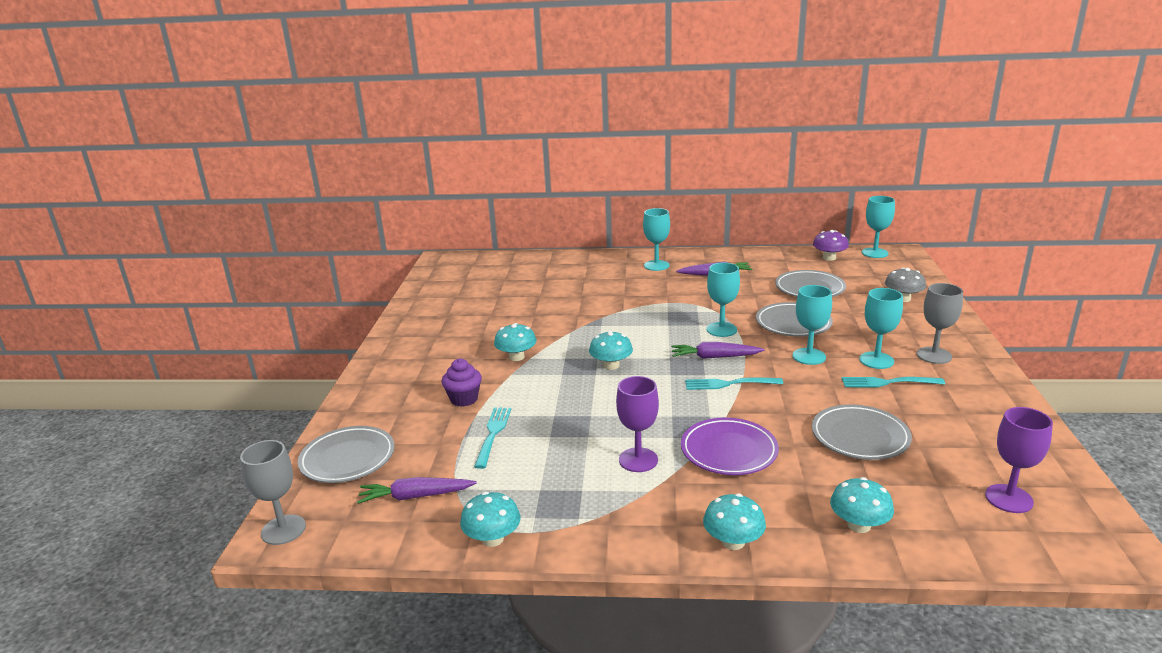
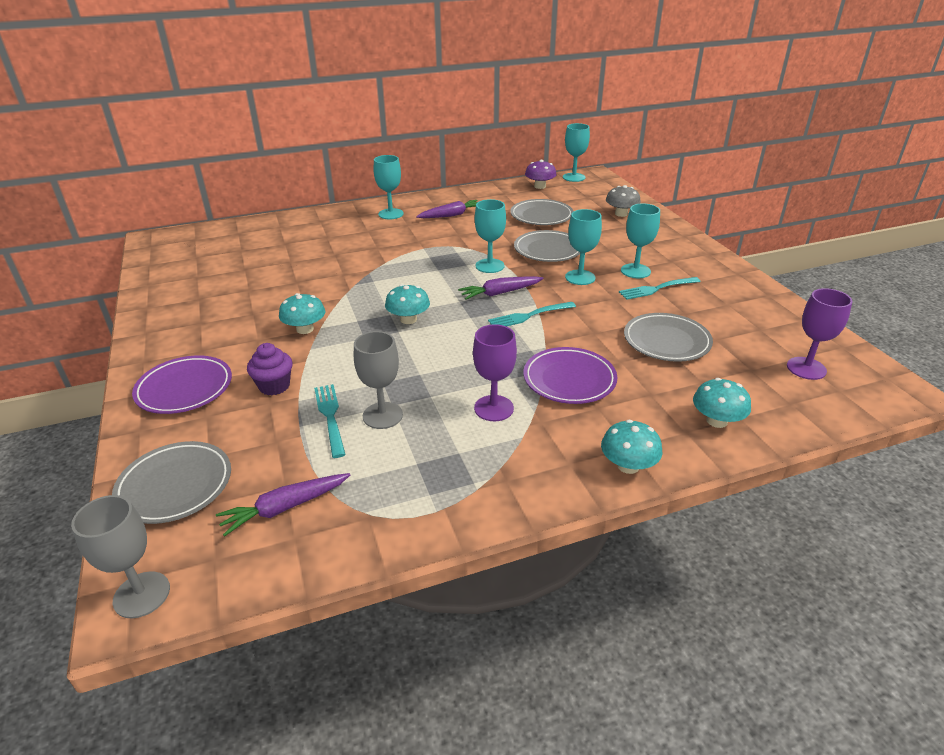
camera: 25 degrees left, 10 degrees up
turquoise mushroom [460,492,521,547] -> none
grey goblet [917,283,963,364] -> grey goblet moved to [354,331,403,429]
none -> purple plate [132,356,232,414]

